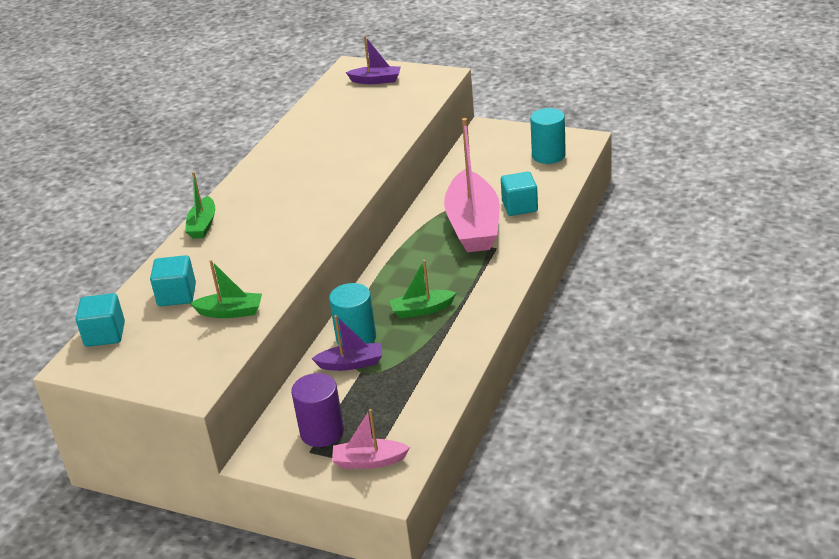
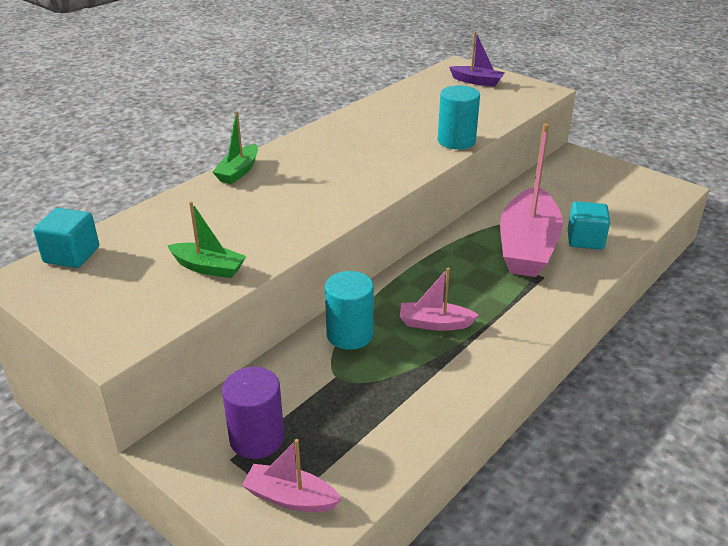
camera: 15 degrees right, 0 degrees up
turquoise cube [150,255,196,306] -> none
purple boat [312,315,382,371] -> none
green boat [389,260,457,318] -> pink boat [400,268,479,331]
turquoise cylinder [530,108,566,164] -> turquoise cylinder moved to [438,85,480,149]

